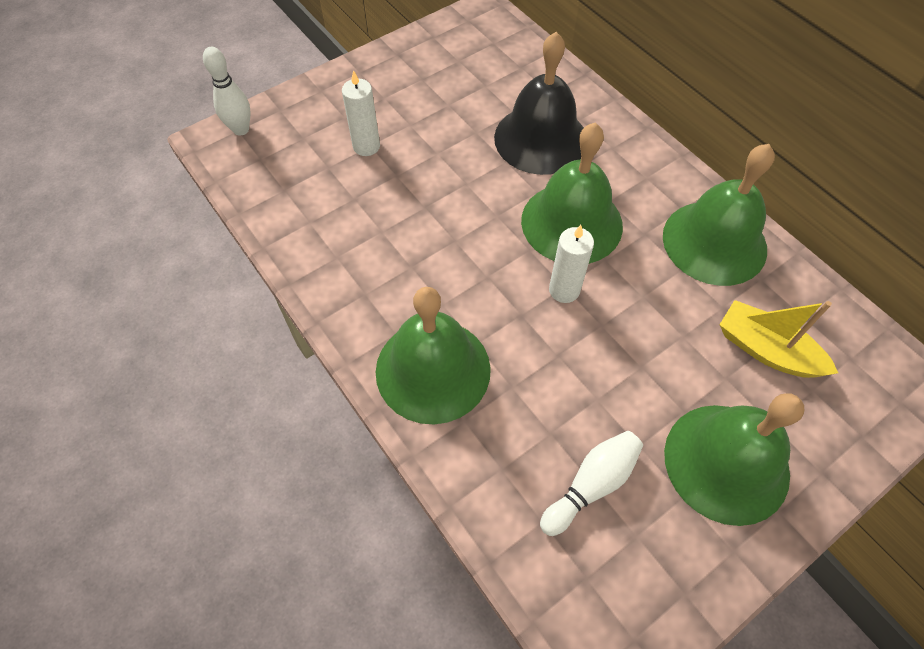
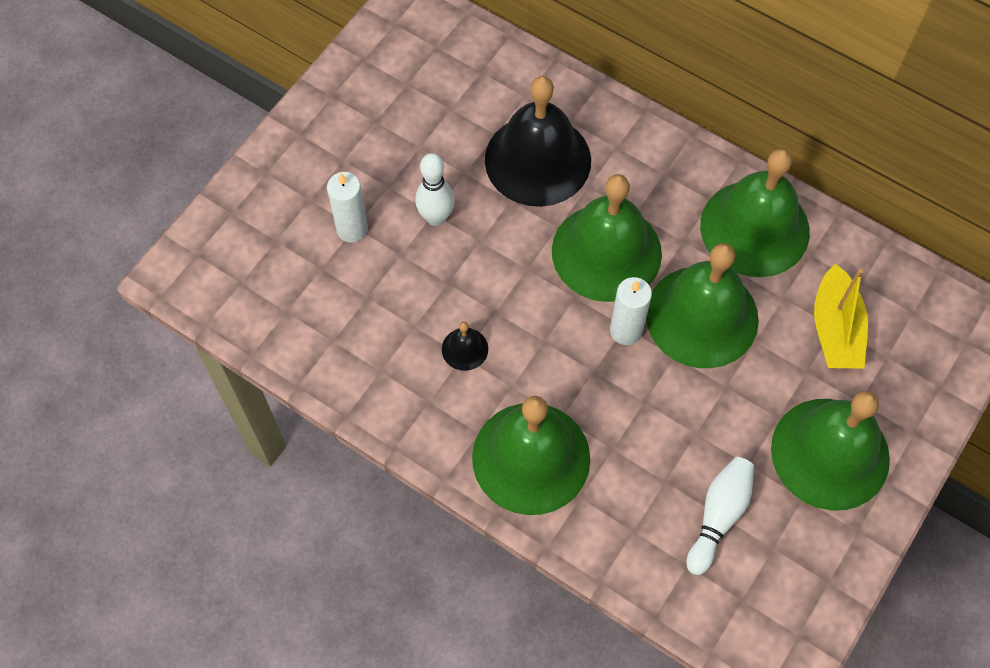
camera: 20 degrees left, 5 degrees up
white bowling pin [203,47,251,136] -> white bowling pin moved to [415,153,455,226]
yellow boat [719,300,838,378] -> yellow boat turned 105 degrees counterclockwise [814,264,868,369]
none -> black bell [442,322,488,371]
none -> green bell [646,243,759,368]

